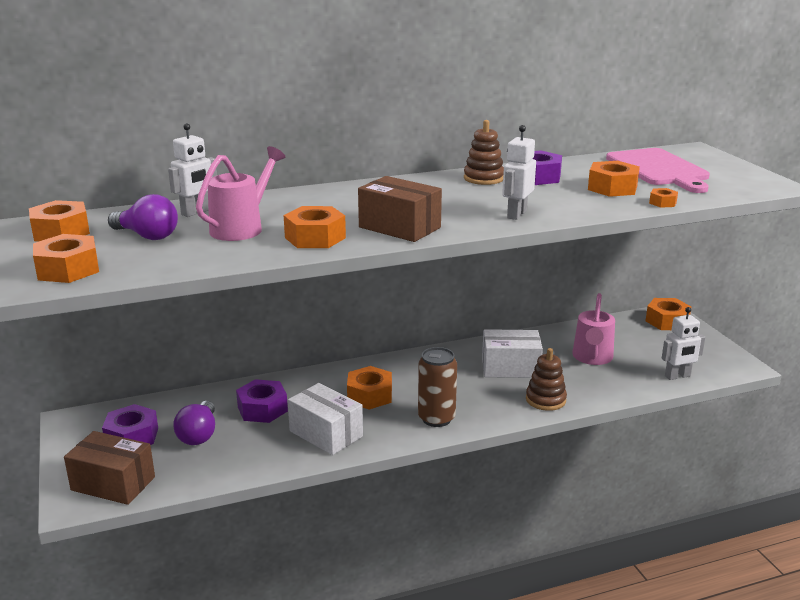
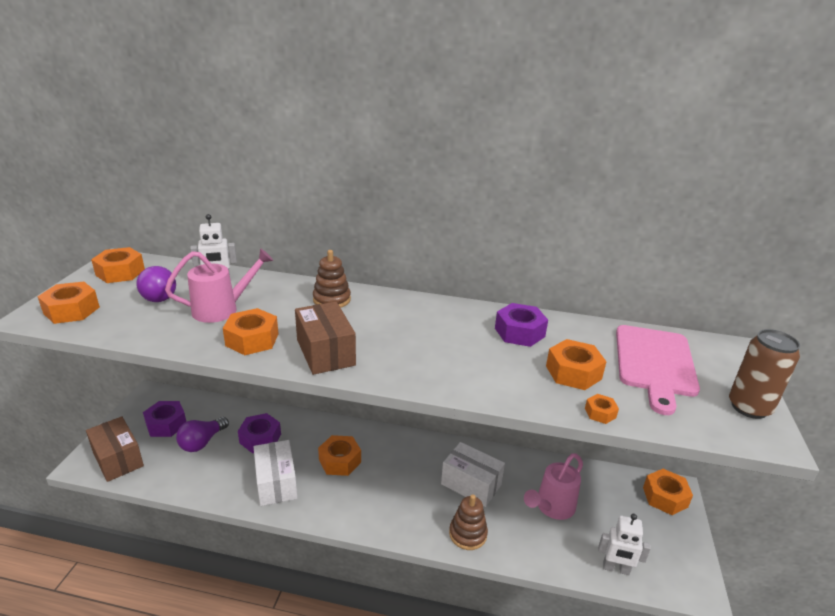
camera: 30 degrees right, 5 degrees up
brown can [418,347,457,427] -> brown can moved to [729,329,800,419]
brown stacking toy [464,120,504,185] -> brown stacking toy moved to [313,250,351,308]
white robot [502,125,536,220] -> none

